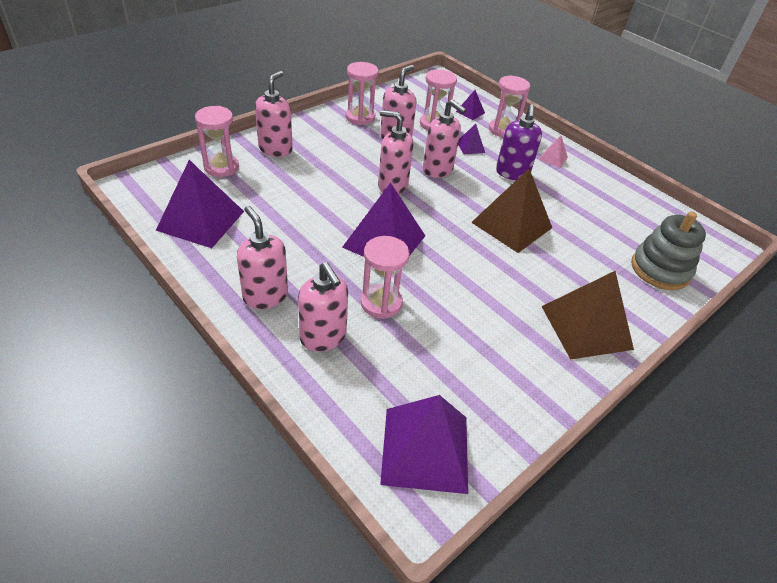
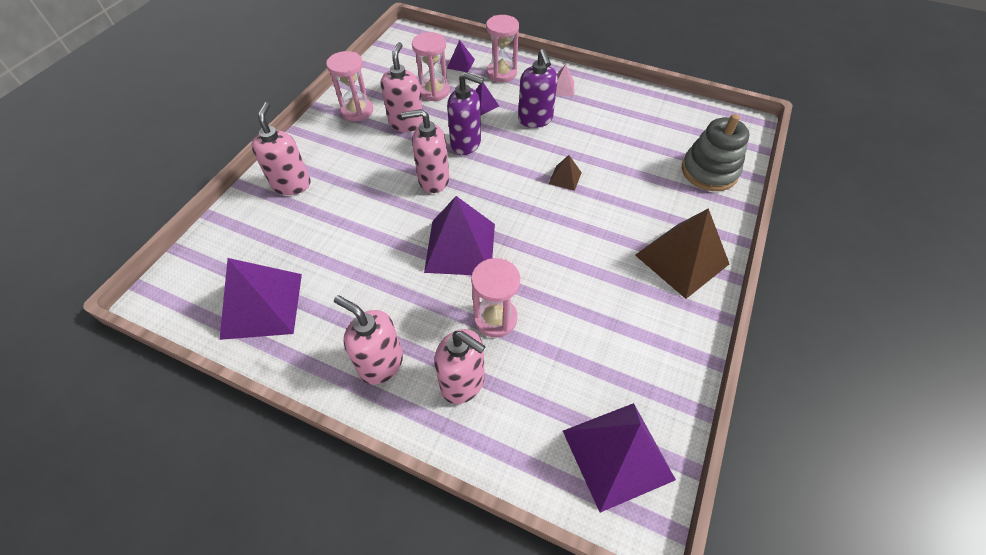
camera: 20 degrees left, 10 degrees up
pink hourglass [195,106,239,177] -> none
pink soap dispenser [423,99,466,178] -> purple soap dispenser [447,72,484,155]
brown pyramid [471,169,552,253] -> brown pyramid [549,155,582,191], size x0.46

